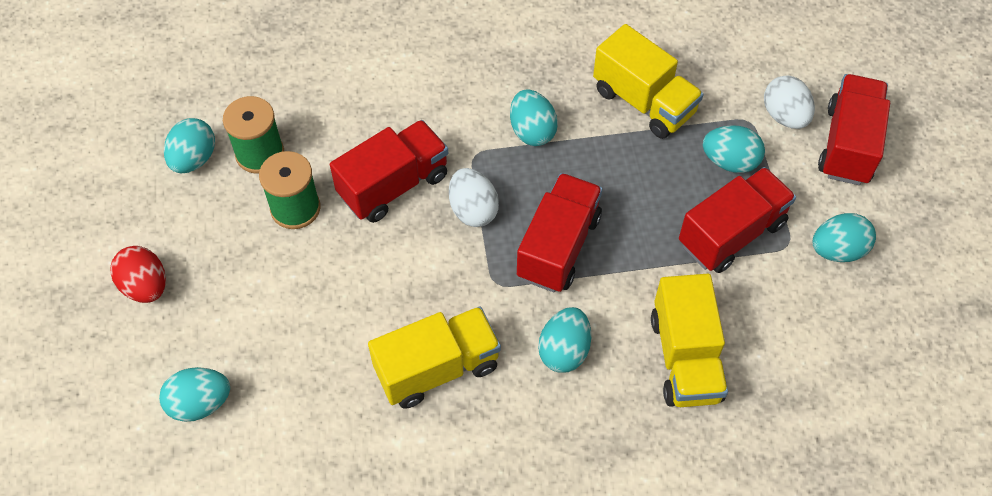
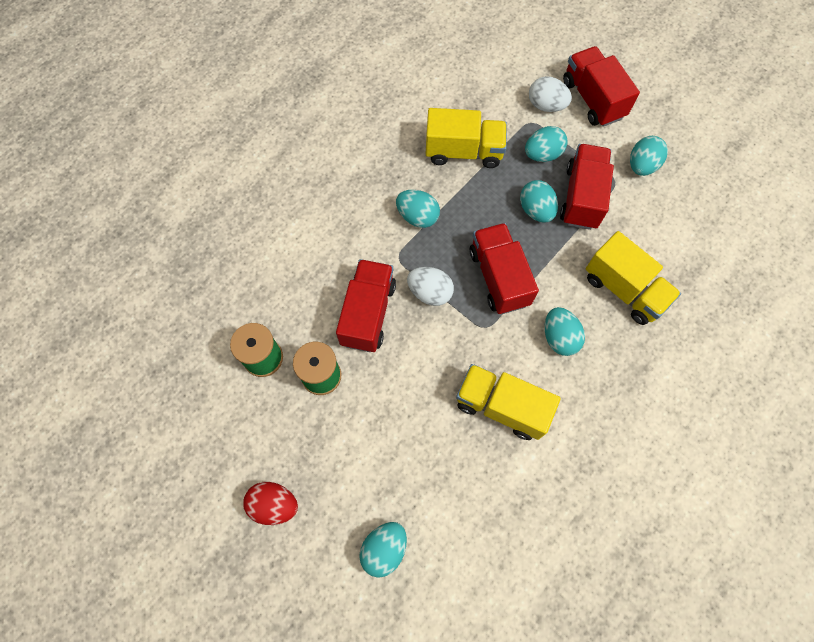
camera: 40 degrees left, 10 degrees up
turquoise egg [164,118,215,173] -> turquoise egg moved to [520,180,558,223]
yellow truck [368,307,501,409] -> yellow truck turned 90 degrees counterclockwise [456,364,561,440]

